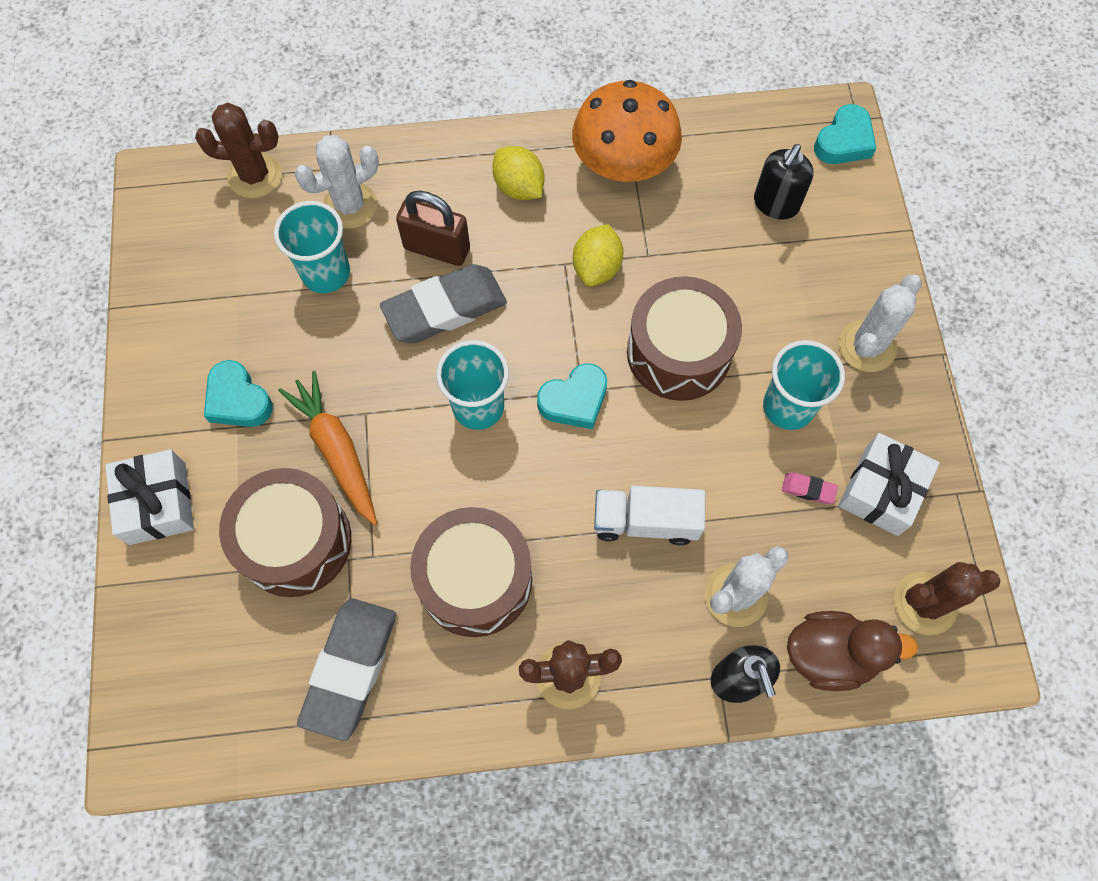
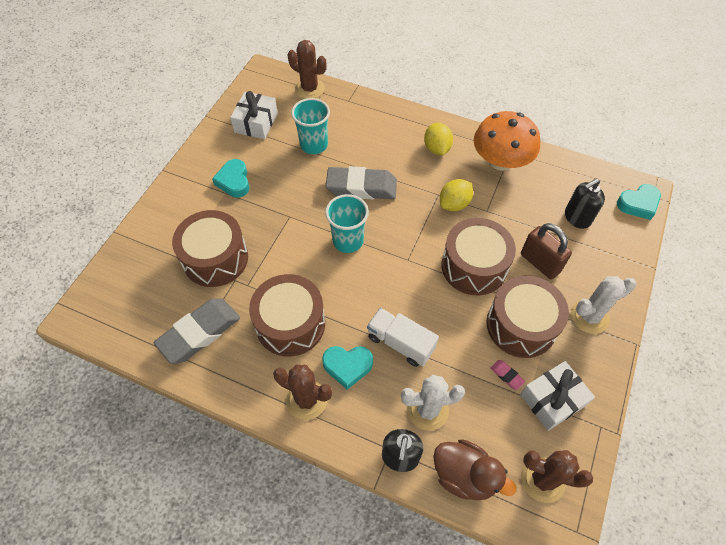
camera: 30 degrees right, 10 degrees down
white gift [105,449,194,545] -> white gift moved to [230,91,278,139]
orange carrot [278,371,377,525] -> none
white cactus [295,135,379,229] -> none
brown padlock [396,191,470,266] -> brown padlock moved to [521,223,572,279]
turquoise heart [537,363,607,429] -> turquoise heart moved to [322,346,373,390]
turquoise cup [763,340,845,430] -> brown drum [486,276,569,358]

